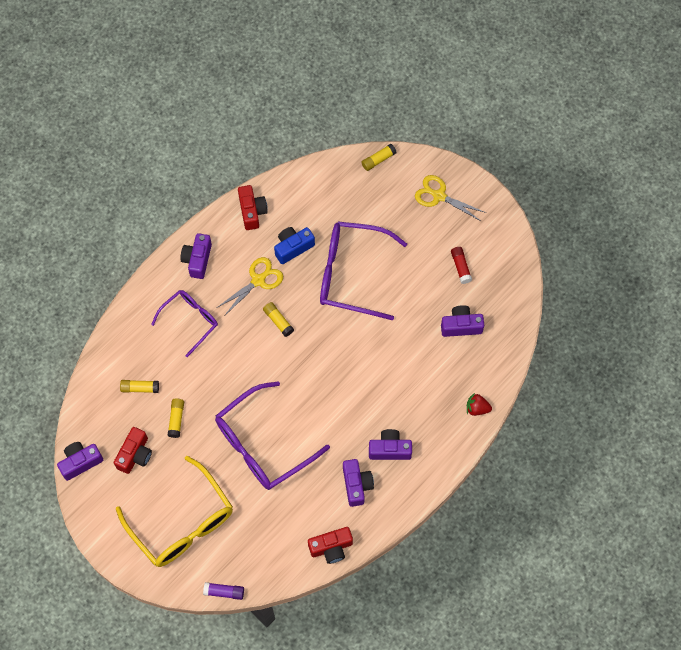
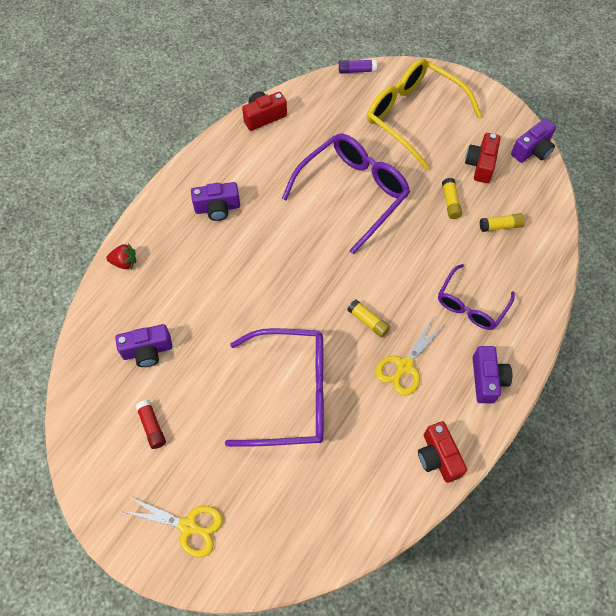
camera: 170 degrees right, 5 degrees down
blue camera [274,227,315,264] -> none
purple camera [343,459,374,507] -> none
yellow glue stick [361,144,396,171] -> none

